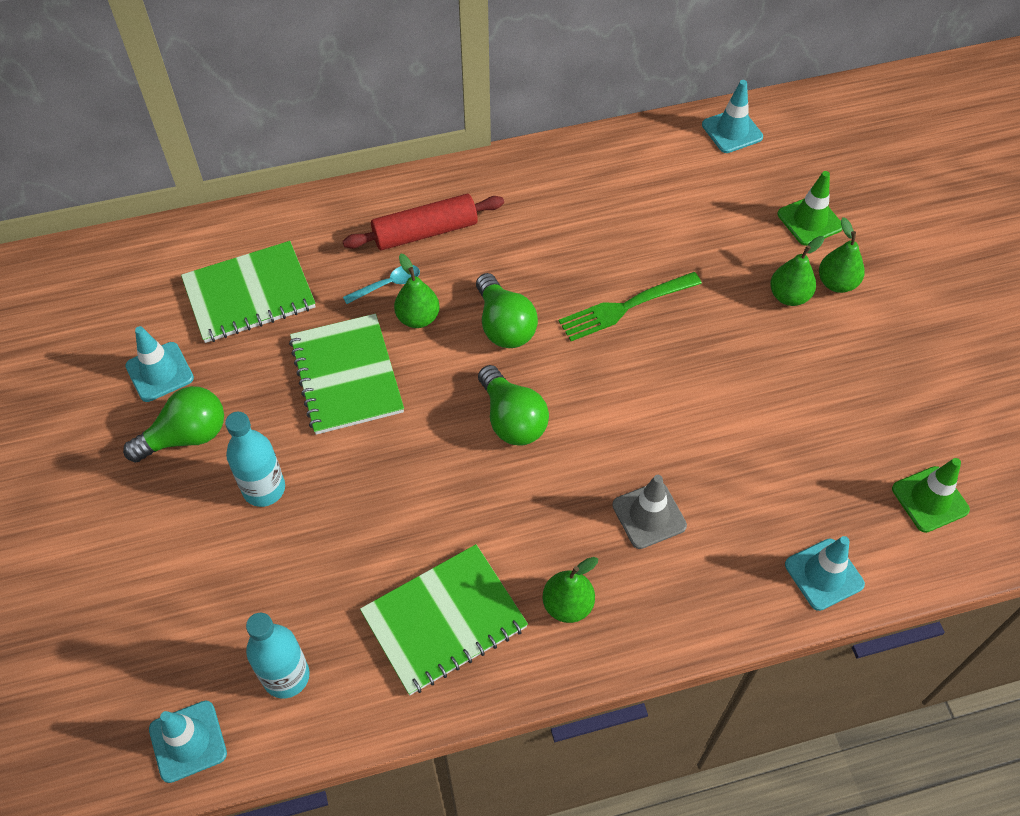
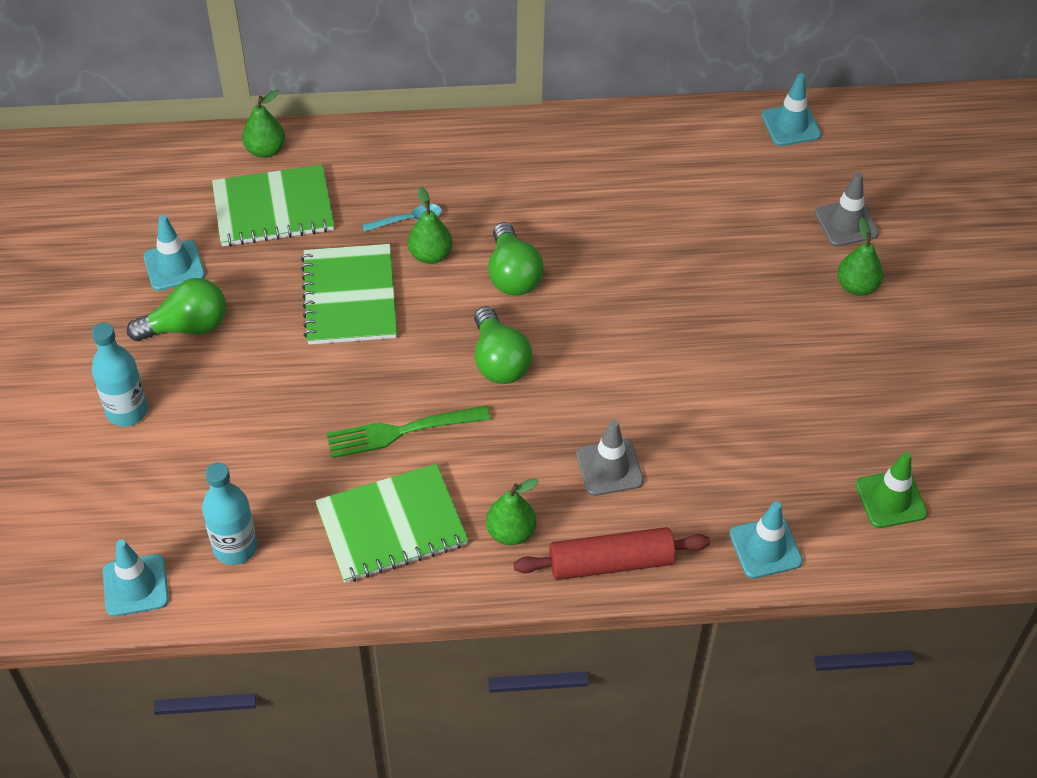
camera: 10 degrees right, 5 degrees down
turquoise bottle [225,412,285,507] -> turquoise bottle moved to [91,323,148,426]
red rolling pin [343,194,504,250] -> red rolling pin moved to [513,527,710,580]
green fork [559,272,702,341] -> green fork moved to [326,405,491,458]
green pear [770,236,824,306] -> green pear moved to [242,90,285,158]
green traffic cone [778,171,842,246] -> grey traffic cone [815,172,879,246]

